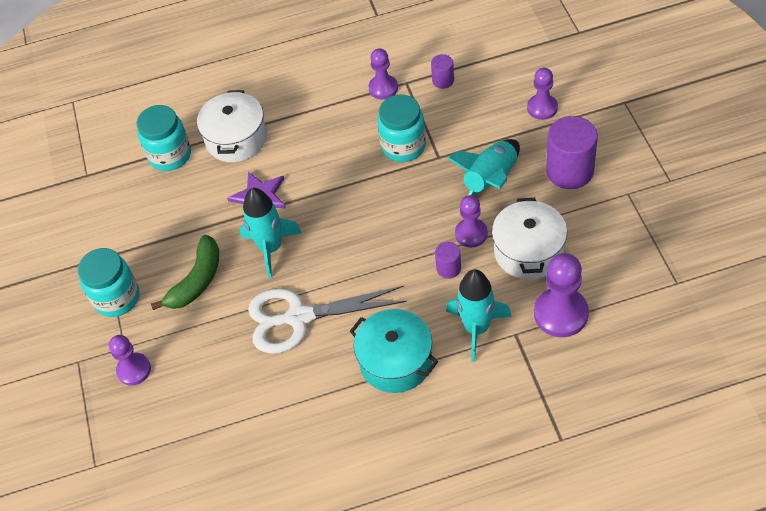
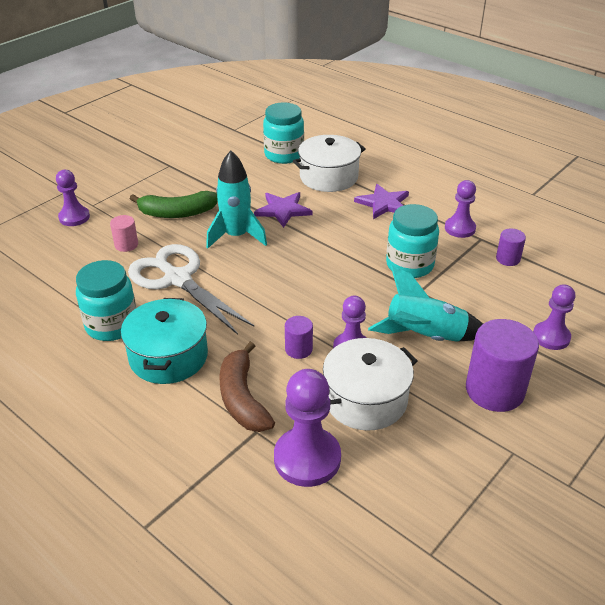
camera: 50 degrees right, 15 degrees down
turquoise jar [78,248,140,317] -> turquoise jar moved to [76,260,136,341]
turquoise rocket [446,269,512,362] -> brown banana [220,342,275,432]
none -> pink cylinder [110,215,138,252]
none -> purple star [354,184,409,219]

